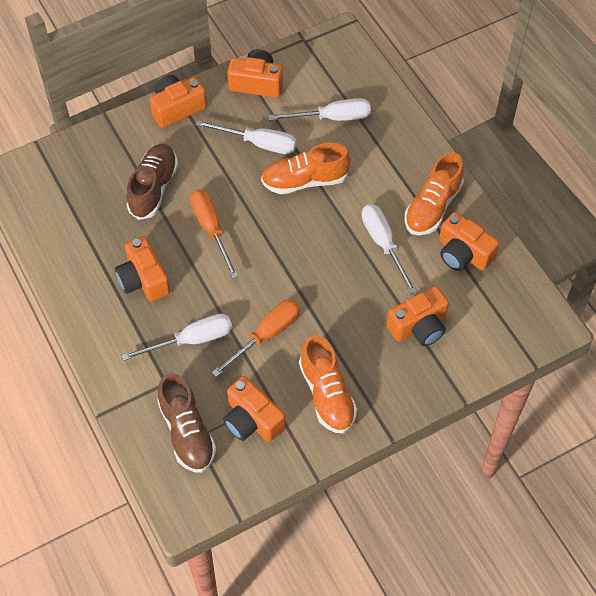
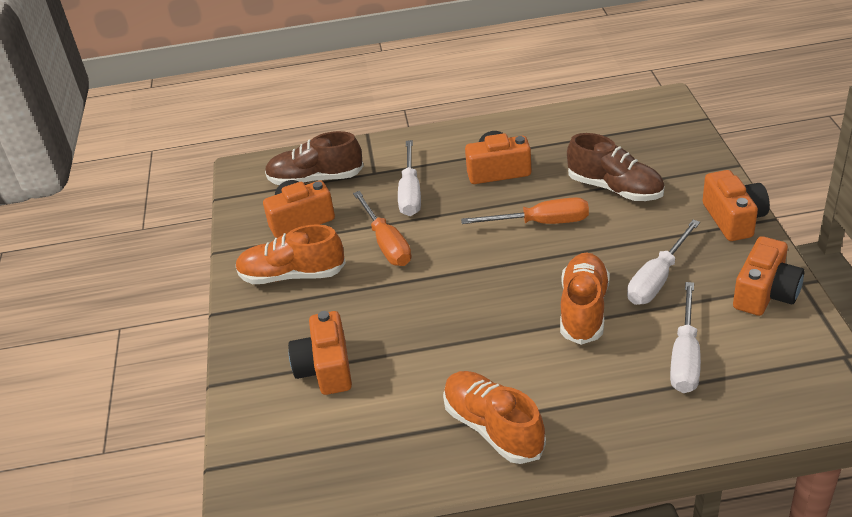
camera: 115 degrees right, 20 degrees down
white screwdriver [362,204,417,294] -> none
orange camera [439,212,499,271] -> none

